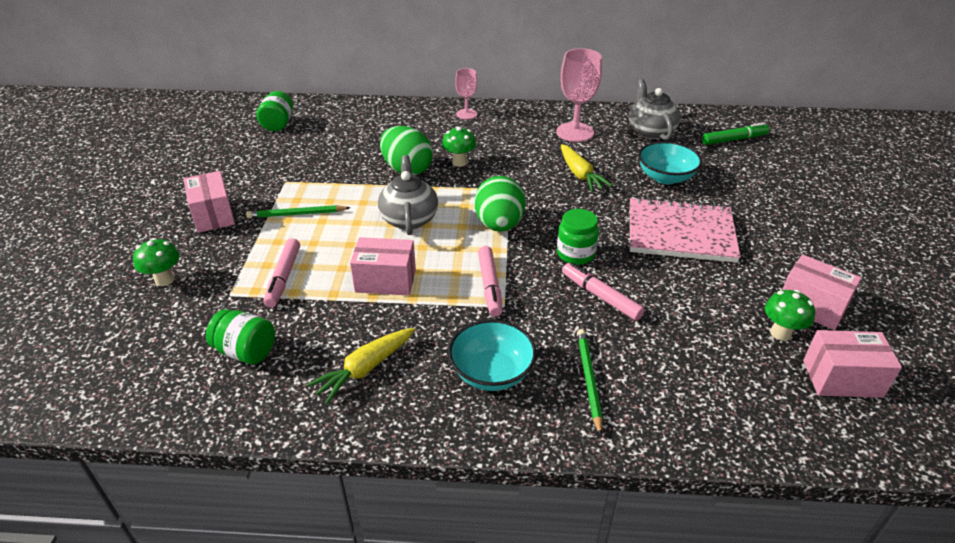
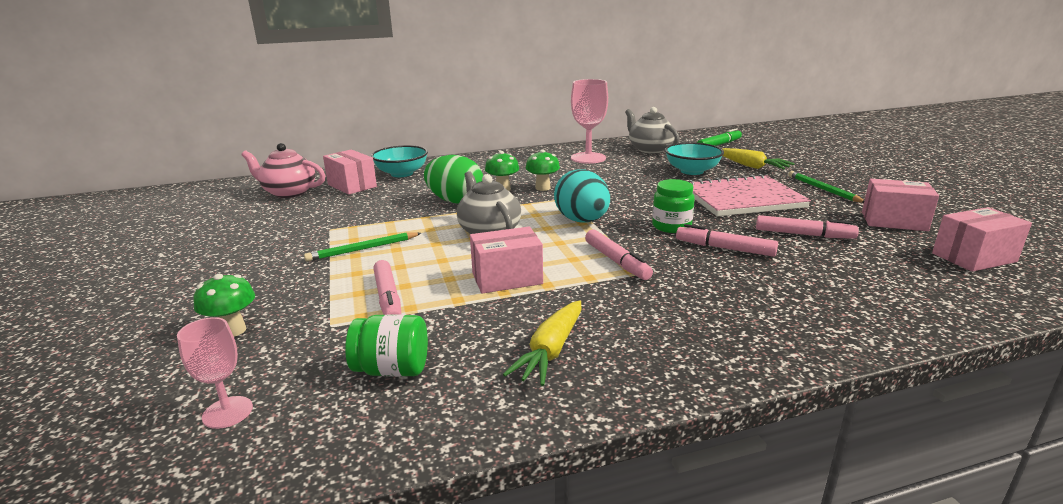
camera: 20 degrees left, 15 degrees down
pink box [184,171,235,233] -> pink box moved to [323,149,377,195]
green jar [256,91,293,131] -> pink teapot [242,143,325,198]
turquoise bowl [448,319,536,391] -> turquoise bowl moved to [371,145,428,177]
pink goblet [455,68,477,119] -> pink goblet moved to [177,317,253,429]
green egg [475,176,525,232] -> turquoise egg [554,169,610,222]
yellow carrot [561,144,613,192] -> yellow carrot moved to [723,148,795,170]
green pencil [577,329,603,436] -> green pencil moved to [789,171,865,203]
green mushroom [765,290,815,341] -> green mushroom moved to [526,150,560,191]
none -> pink marker [756,215,859,239]

